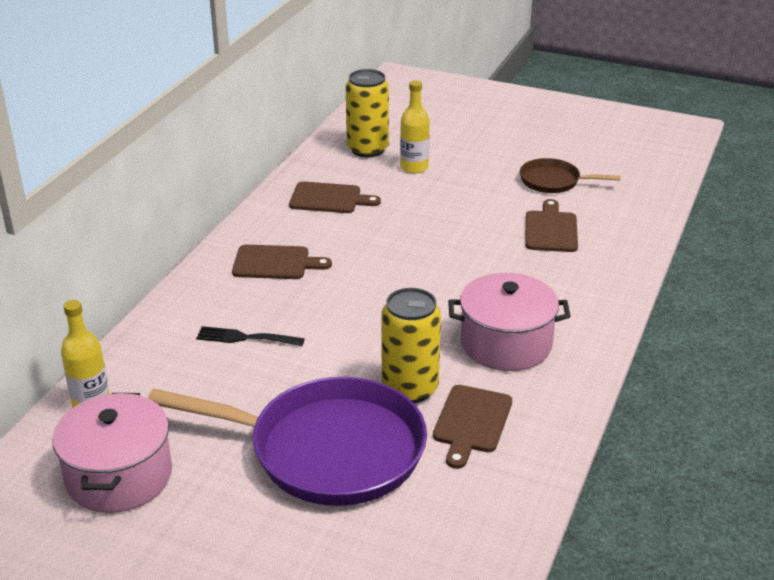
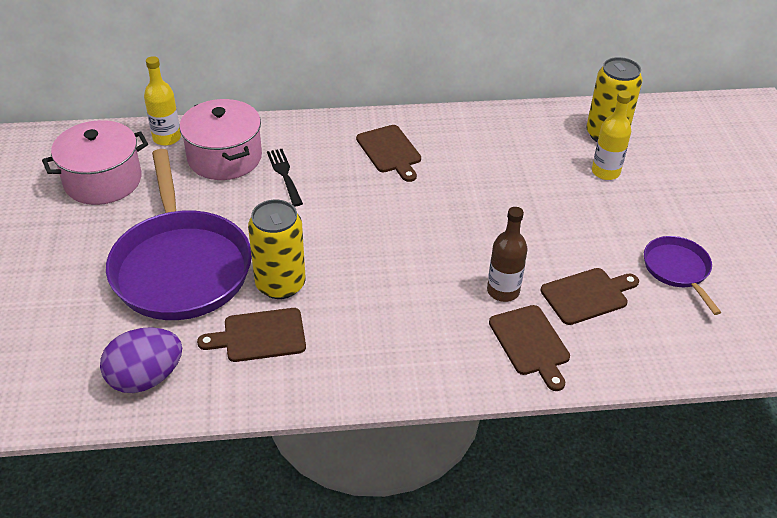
camera: 60 degrees right, 10 degrees up
brown cutting board [289,182,381,213] -> brown cutting board moved to [489,305,570,391]
pink pot [448,273,571,371] -> pink pot moved to [179,99,262,180]
brown pan [520,158,620,193] -> purple pan [644,236,721,315]
none -> purple egg [100,327,182,393]
none -> brown bottle [487,207,528,302]

